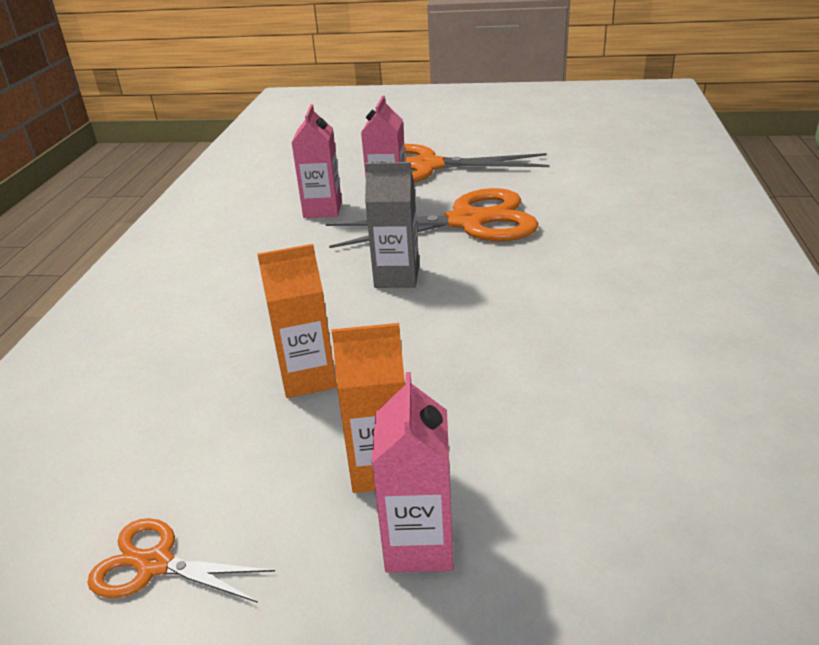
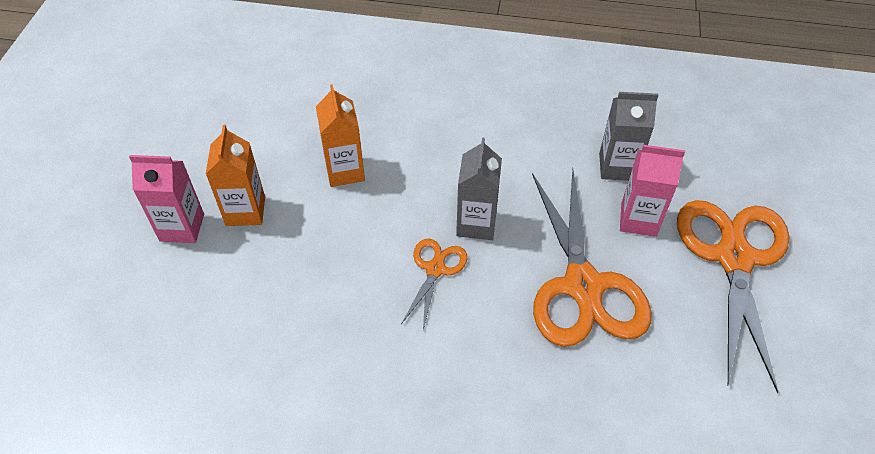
camera: 90 degrees right, 20 degrees up
orange scissors [87,518,275,603] -> orange scissors moved to [401,238,467,330]
pink carton [291,104,342,218] -> grey carton [599,92,659,181]

